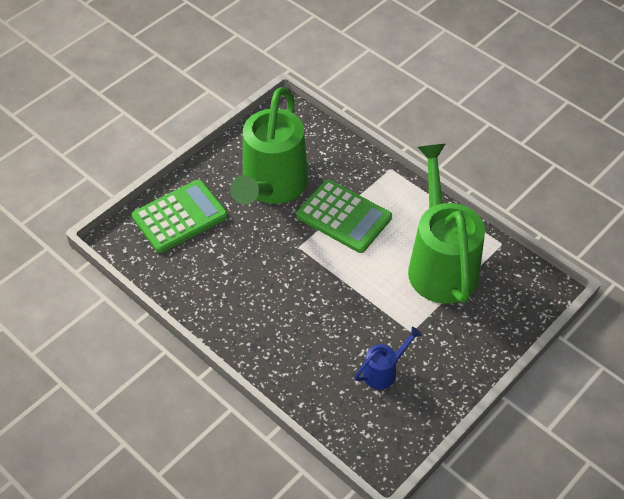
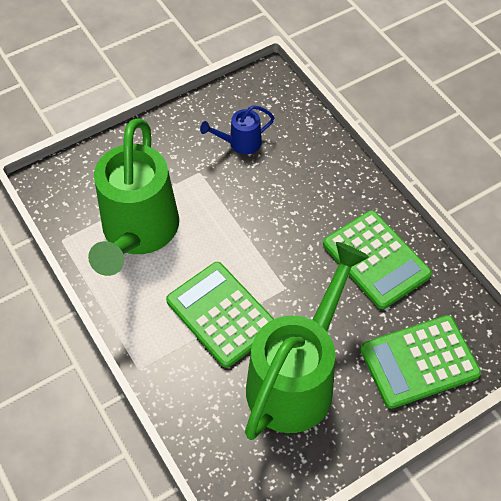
camera: 165 degrees left, 5 degrees up
none -> green calculator [323,210,432,309]

